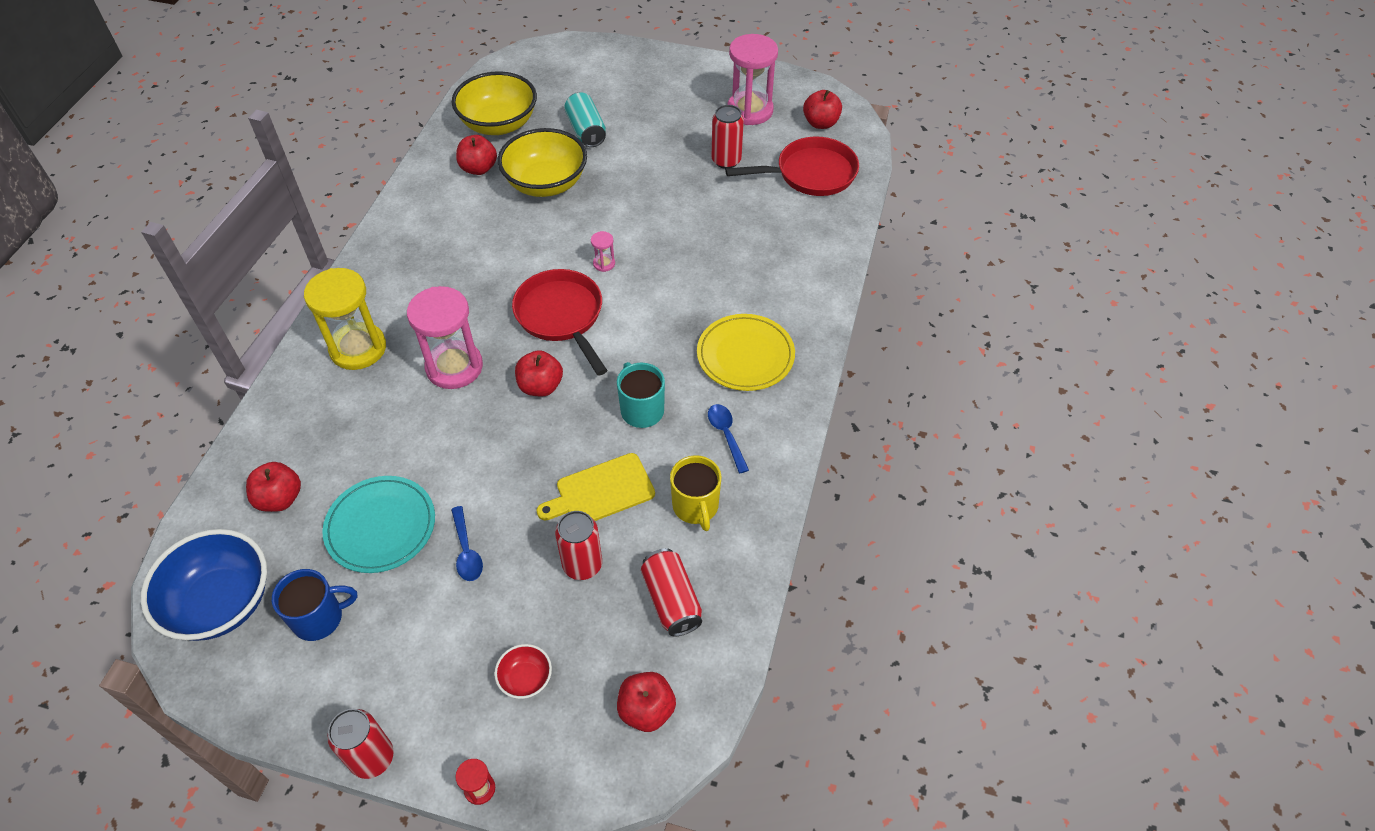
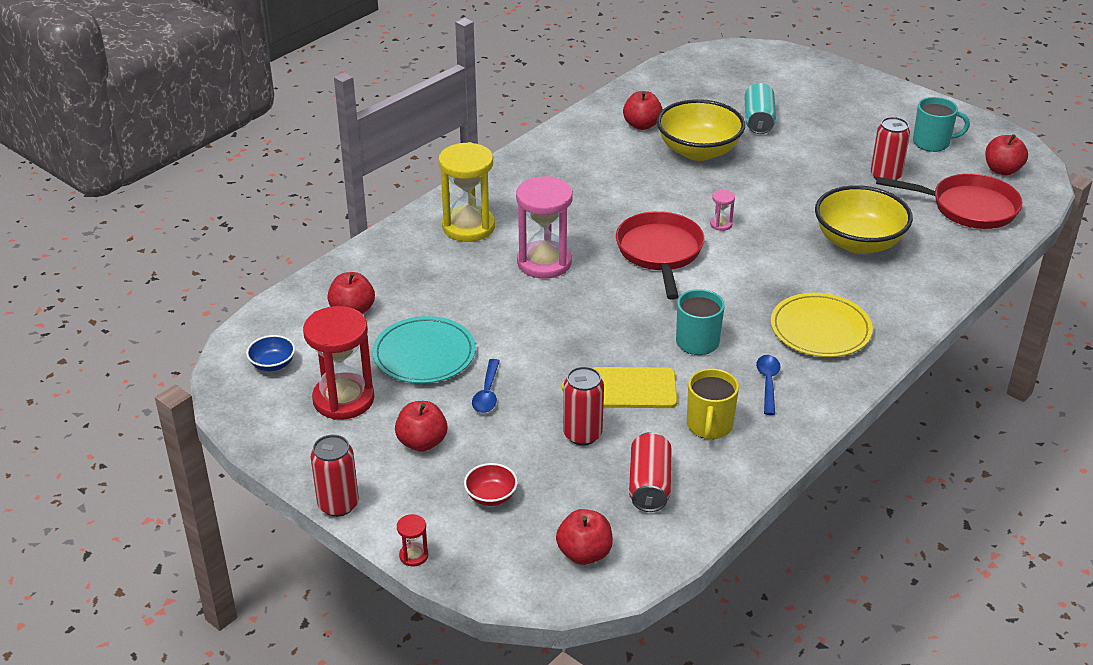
camera: 25 degrees right, 15 degrees down
blue bowl [141,529,267,641] -> blue bowl [246,335,295,371], size x0.46
blue mug [272,569,357,641] -> red hourglass [303,306,374,420]
yellow bowl [452,71,537,135] -> yellow bowl moved to [815,185,913,254]
red apple [515,350,563,396] -> red apple moved to [395,401,448,452]
pink hourglass [727,34,778,125] -> turquoise mug [913,97,970,152]

